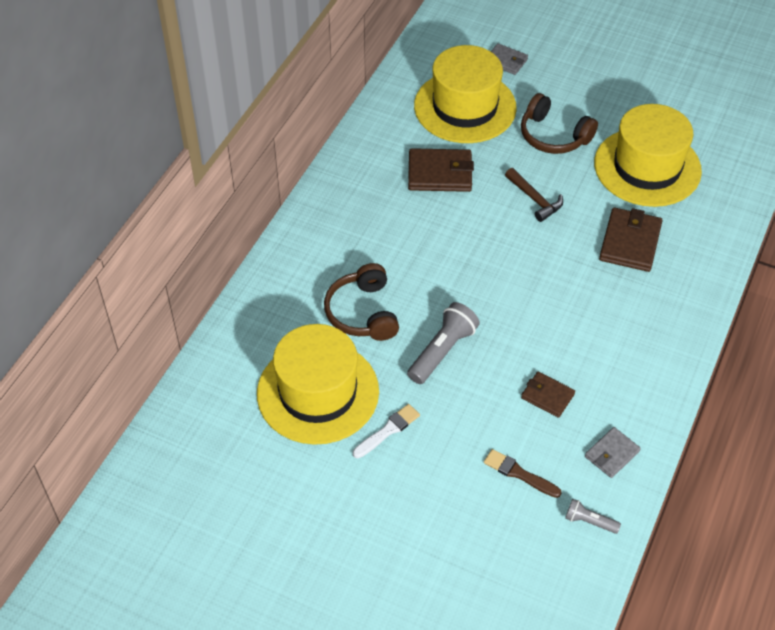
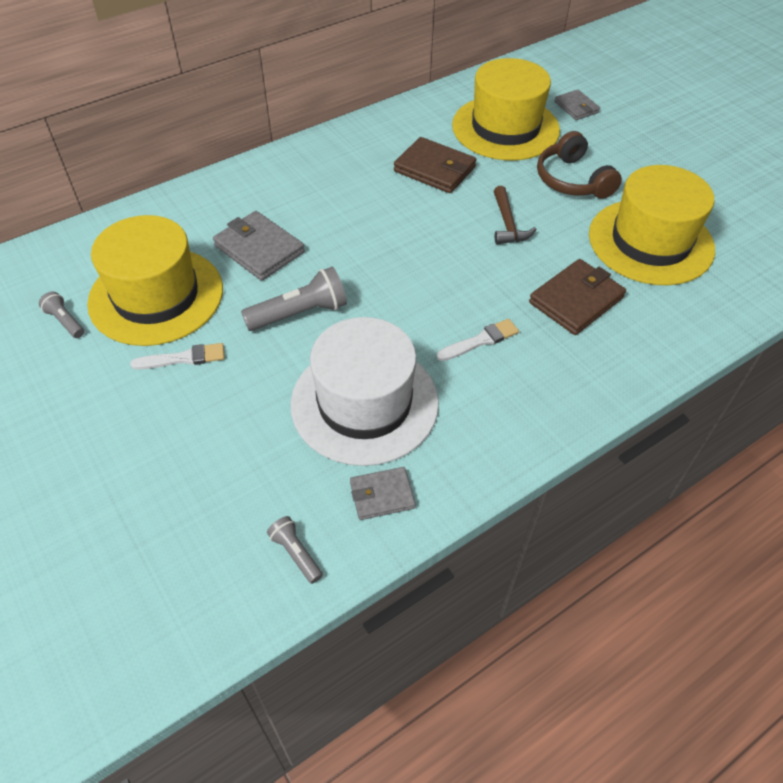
camera: 30 degrees right, 0 degrees up
brown headphones [324,263,399,341] -> grey wallet [213,211,305,281]
brown brush [484,449,562,498] -> none
brown wallet [521,372,575,418] -> white hat [290,317,439,466]
none -> grey flashlight [39,292,84,338]
none -> white brush [436,319,519,361]

